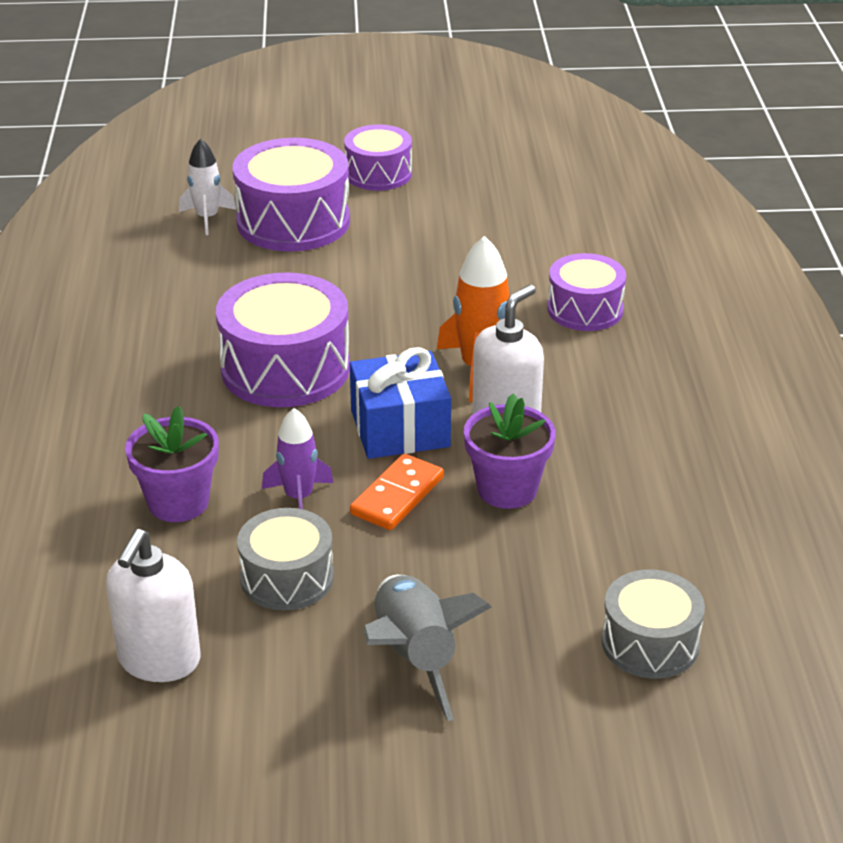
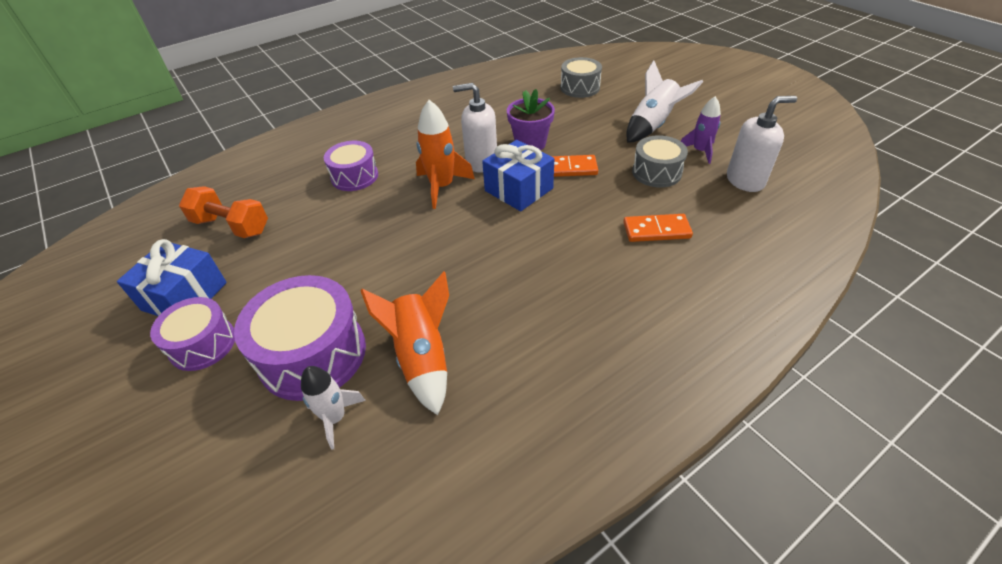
camera: 120 degrees left, 10 degrees up
purple flower pot [125,406,219,522] -> orange domino [623,214,693,242]
purple drum [216,273,350,407] -> none
purple rocket [262,408,334,509] -> purple rocket moved to [681,96,721,164]
grey rocket [363,575,491,721] -> white rocket [626,60,703,143]
none -> blue gift [117,239,227,316]
none -> orange dumbbell [179,186,268,238]
none -> orange rocket [360,272,449,415]

